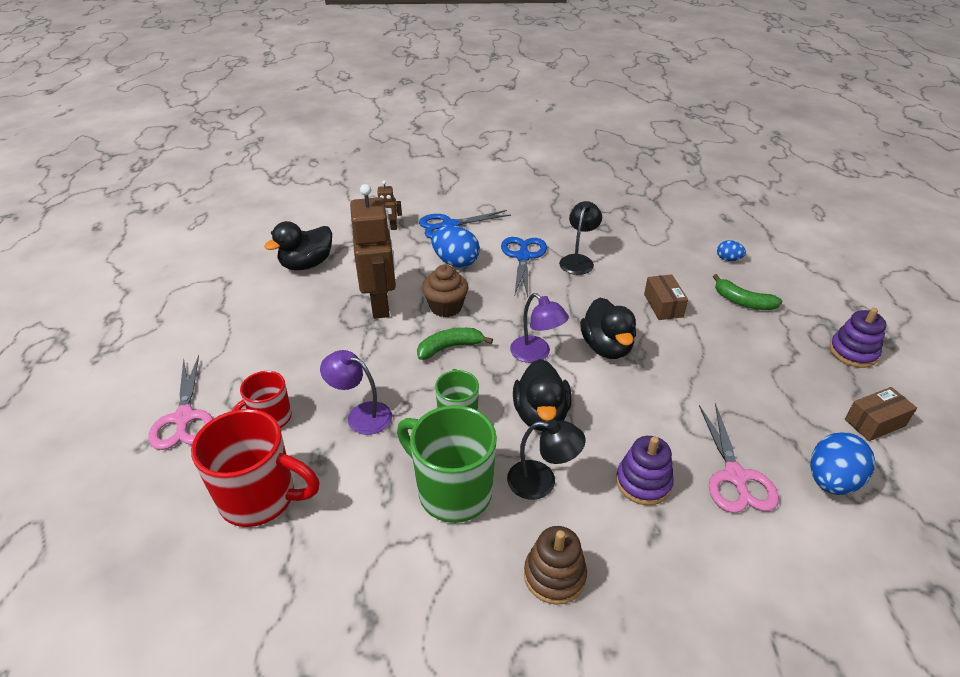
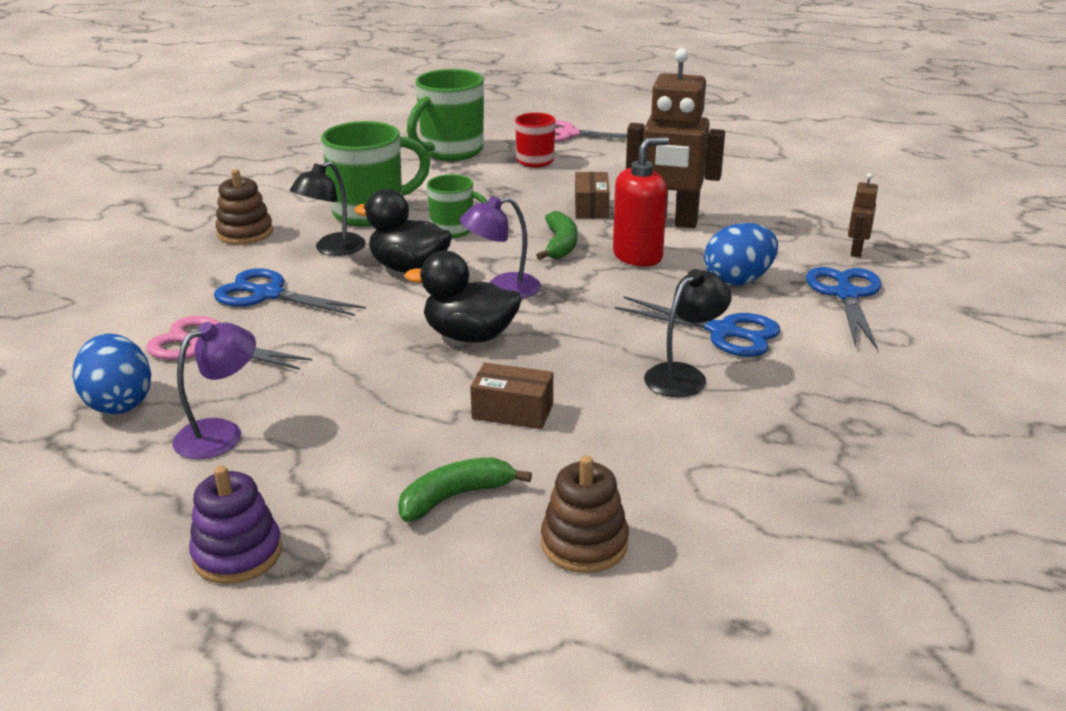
camera: 115 degrees right, 10 degrees down
red mug [191,409,320,527] -> green mug [407,69,484,161]
black duck [264,221,332,270] -> none
purple lamp [320,350,392,435] -> purple lamp moved to [172,322,256,459]
brown cupcake [422,265,468,317] -> red soap dispenser [613,137,669,267]
black lamp [559,201,602,275] -> black lamp turned 90 degrees counterclockwise [644,269,732,397]
purple stacking toy [616,436,674,505] -> blue scissors [214,268,366,316]
blue egg [717,240,746,261] -> brown stacking toy [541,456,629,573]
brown box [845,387,917,441] -> brown box moved to [575,172,610,219]

